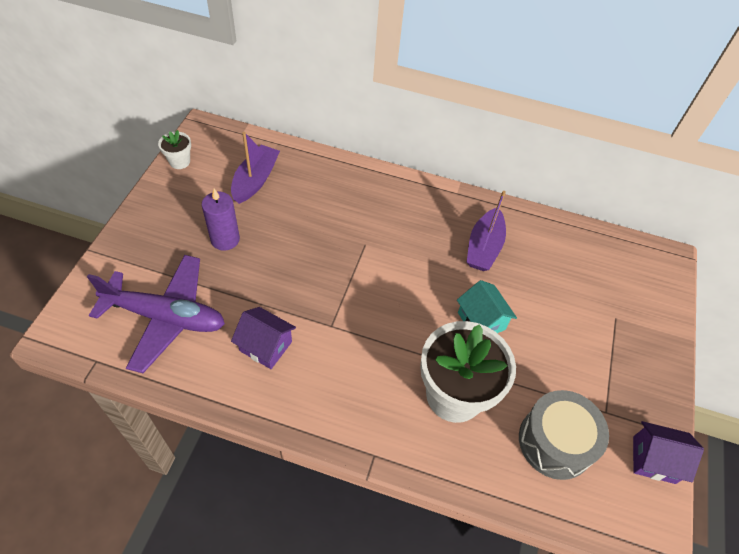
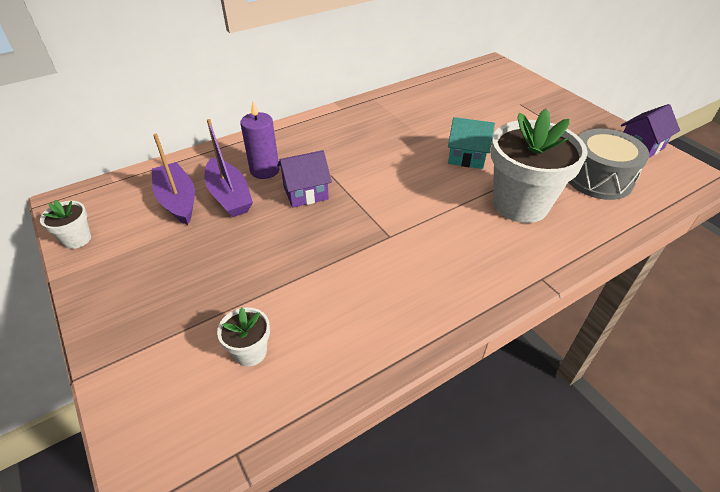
camera: 45 degrees left, 10 degrees down
purple plane [87,255,225,373] -> white flower pot [217,307,270,366]
purple candle [202,189,240,251] -> purple candle moved to [240,101,280,179]
purple house [231,307,296,369] -> purple house moved to [277,150,332,208]
purple boat [467,191,506,271] -> purple boat moved to [204,119,253,217]

